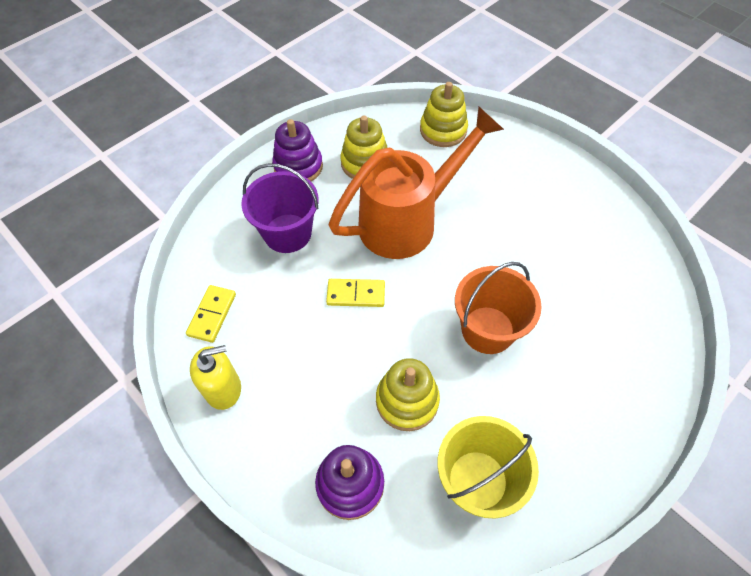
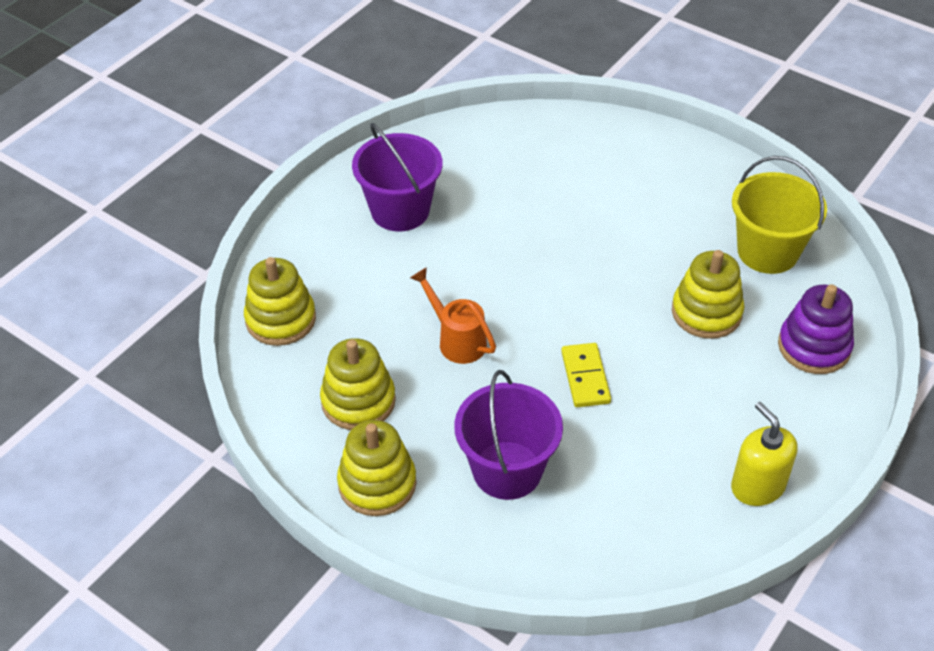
camera: 100 degrees left, 10 degrees down
yellow domino [186,285,236,343] -> none
purple stacking toy [272,119,323,182] -> yellow stacking toy [337,420,416,516]
orange watering can [329,106,504,259] -> orange watering can [410,267,496,364], size x0.46
orange bucket [455,262,542,354] -> none
none -> purple bucket [352,123,442,231]

